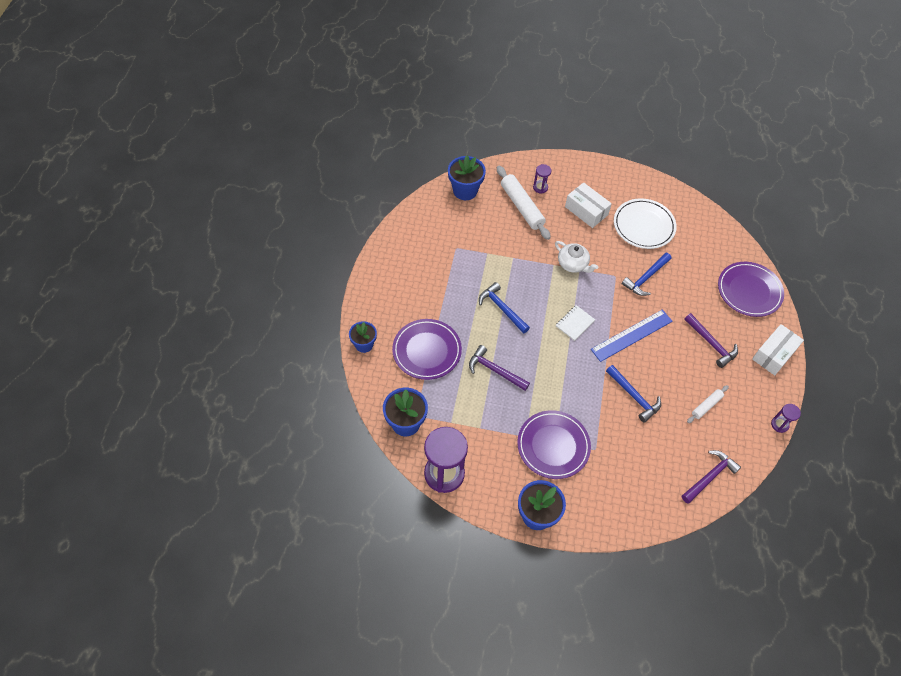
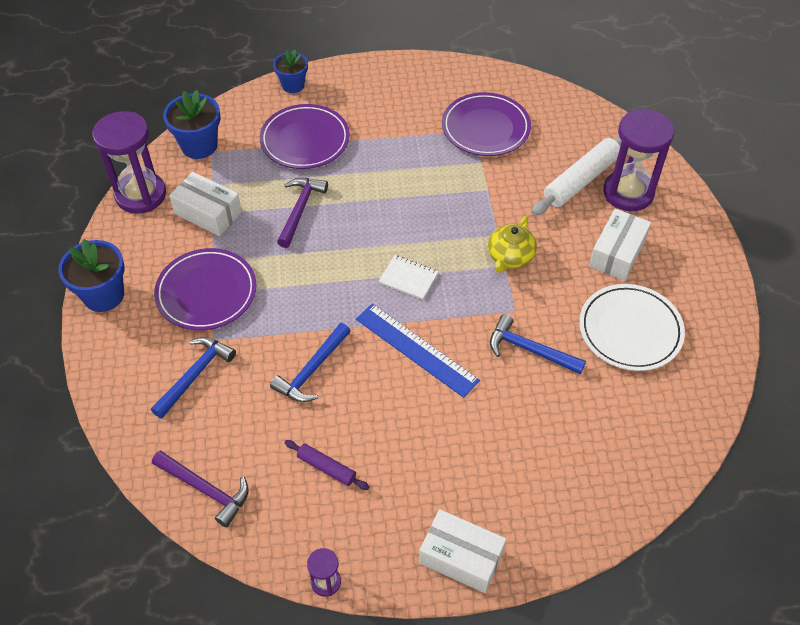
camera: 75 degrees right, 5 degrees down
blue flower pot [448,156,486,200] -> none
blue hammer [479,282,530,334] -> blue hammer moved to [151,337,236,419]
purple hourglass [533,164,551,194] -> purple hourglass [603,108,674,211], size x2.20
white teapot [555,241,598,273] -> yellow teapot [488,216,537,273]
purple hammer [684,313,738,368] -> none
white rolling pin [687,385,729,423] -> purple rolling pin [285,440,369,490]
purple plate [718,262,784,317] -> purple plate moved to [442,92,531,156]
none -> white box [169,172,242,236]

